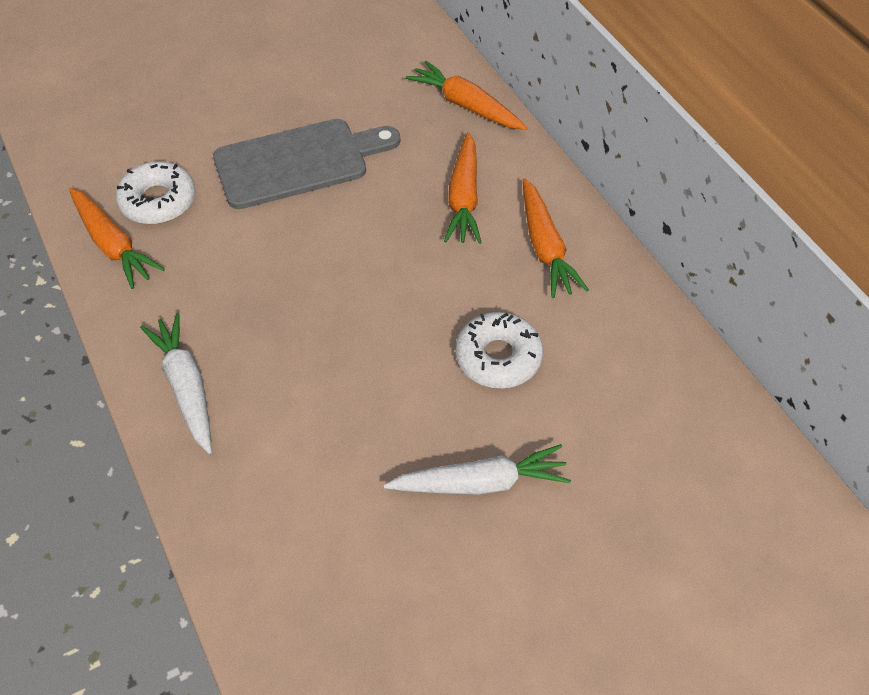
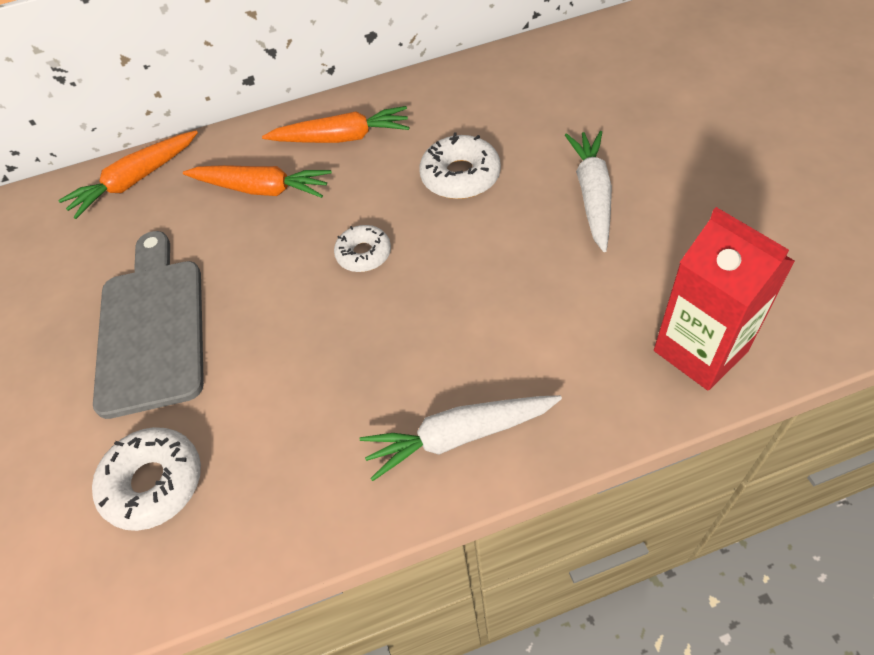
camera: 75 degrees left, 0 degrees up
orange carrot [69,188,165,289] -> none
none -> white donut [334,225,391,272]
none -> red carton [654,207,795,391]

